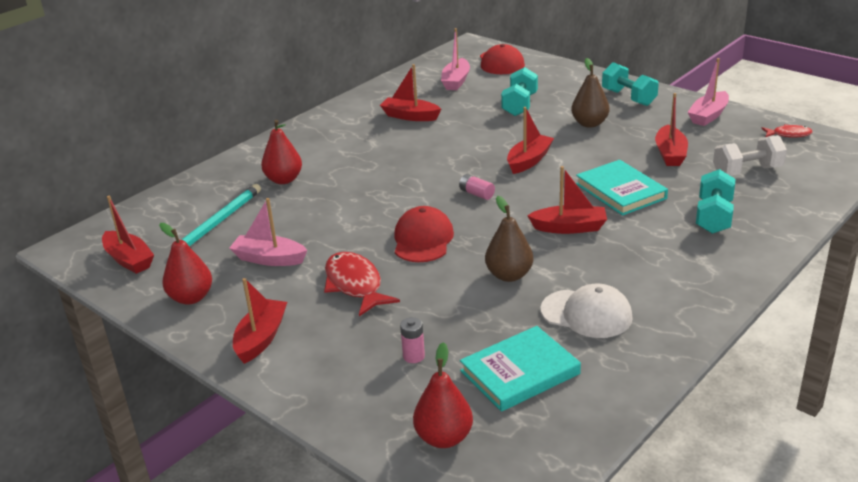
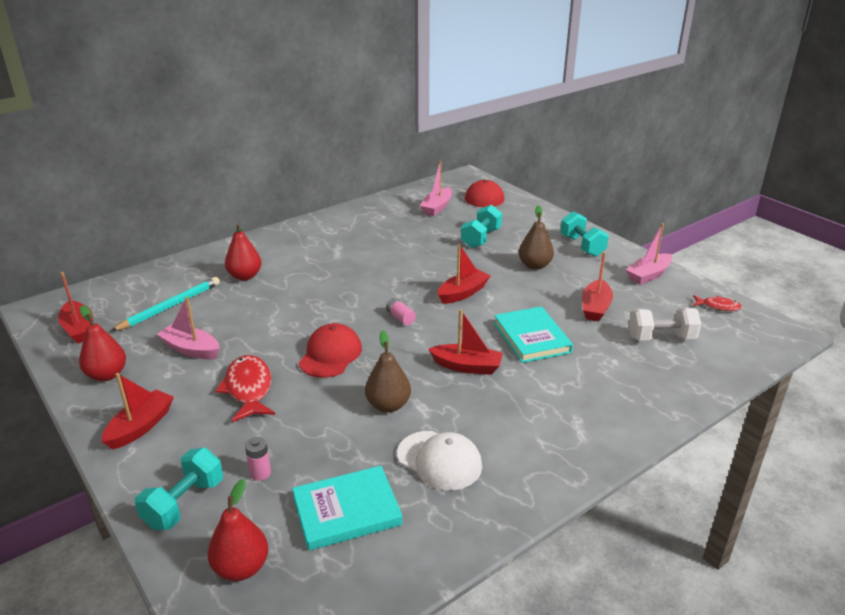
camera: 10 degrees right, 0 degrees up
red boat [380,64,441,121] -> none
turquoise dumbbell [696,169,735,234] -> turquoise dumbbell moved to [135,448,223,530]

